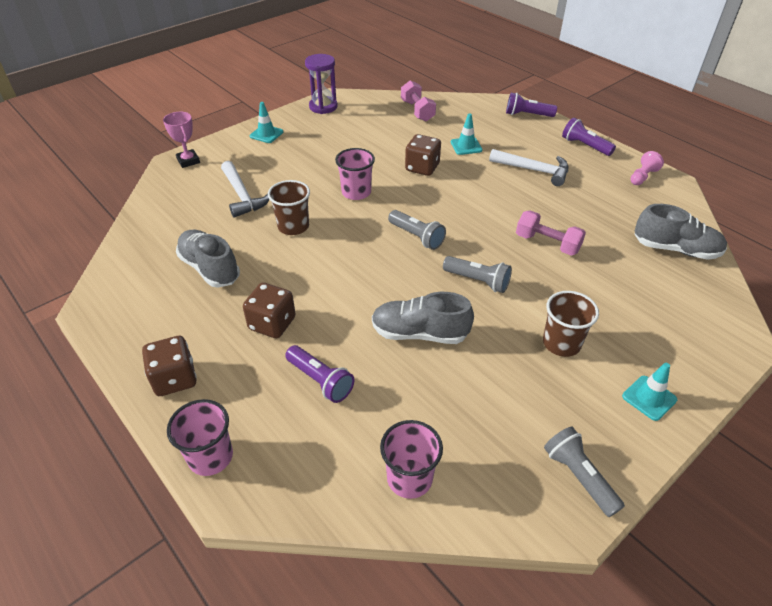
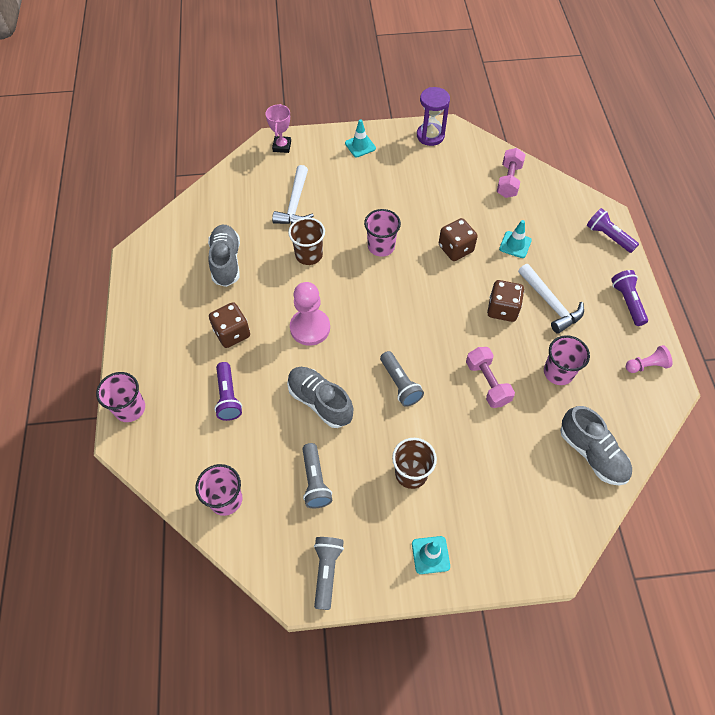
camera: 35 degrees right, 15 degrees up
brown dice [142,336,197,396] -> brown dice moved to [487,280,524,322]
grey flashlight [388,210,446,250] -> grey flashlight moved to [302,443,332,508]
none -> pink pawn [290,282,330,346]
none -> pink cup [544,335,590,385]

